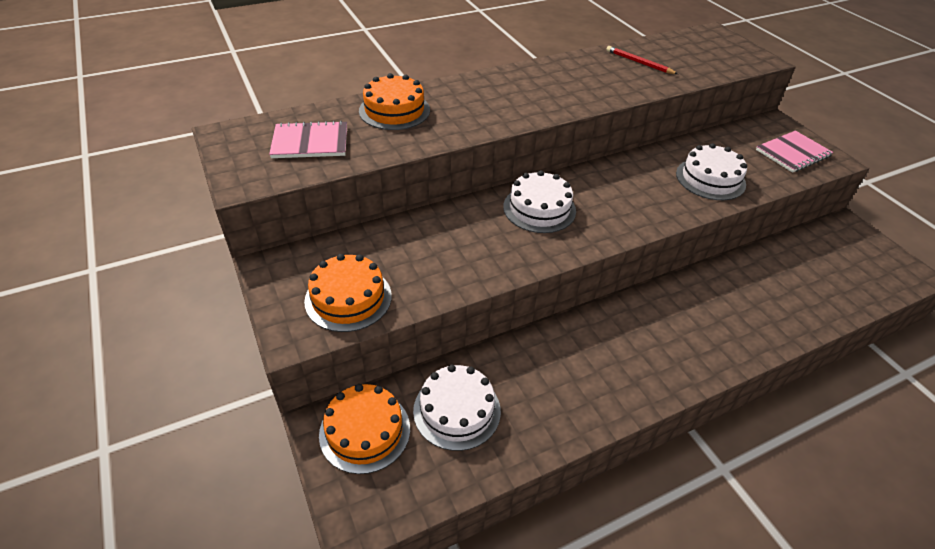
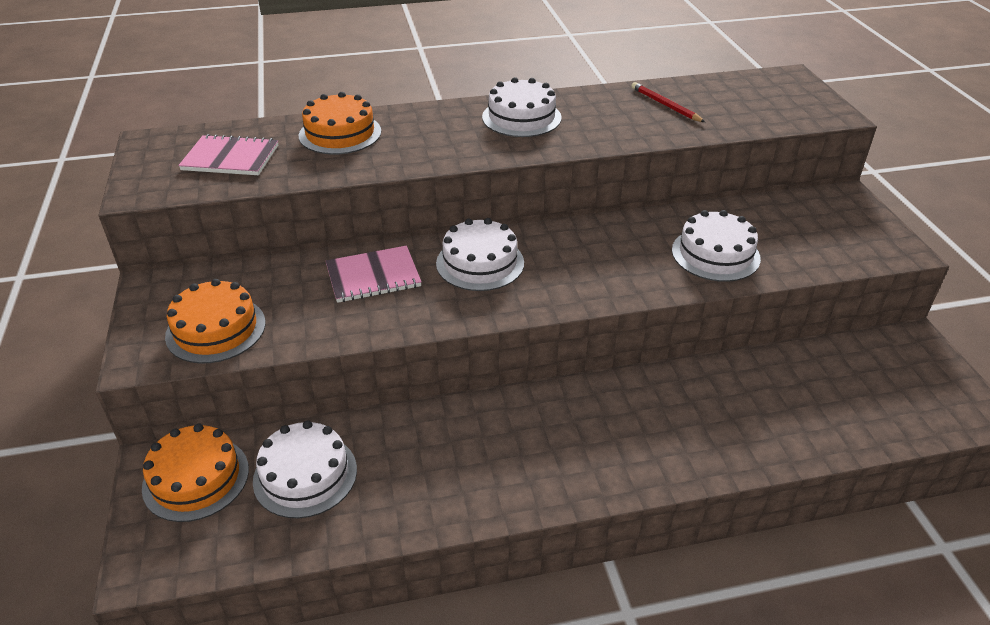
camera: 15 degrees right, 5 degrees down
pink notebook [756,130,833,173] -> pink notebook moved to [326,245,422,303]
none -> white cake [482,77,562,137]

